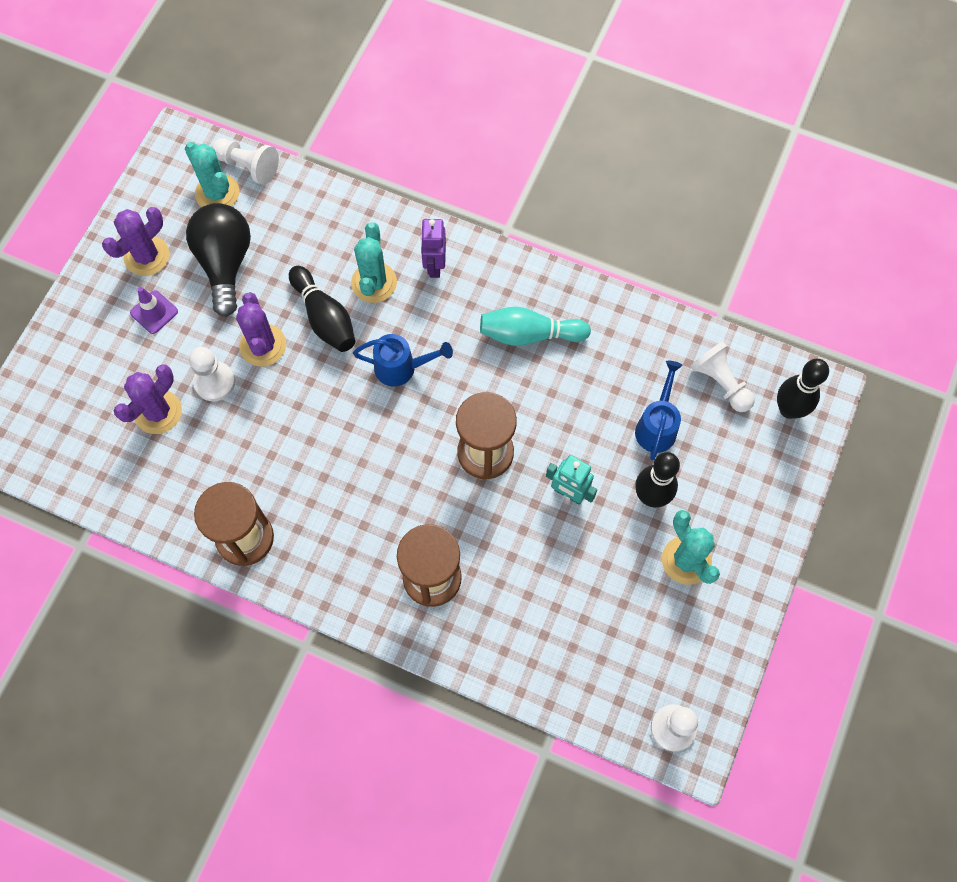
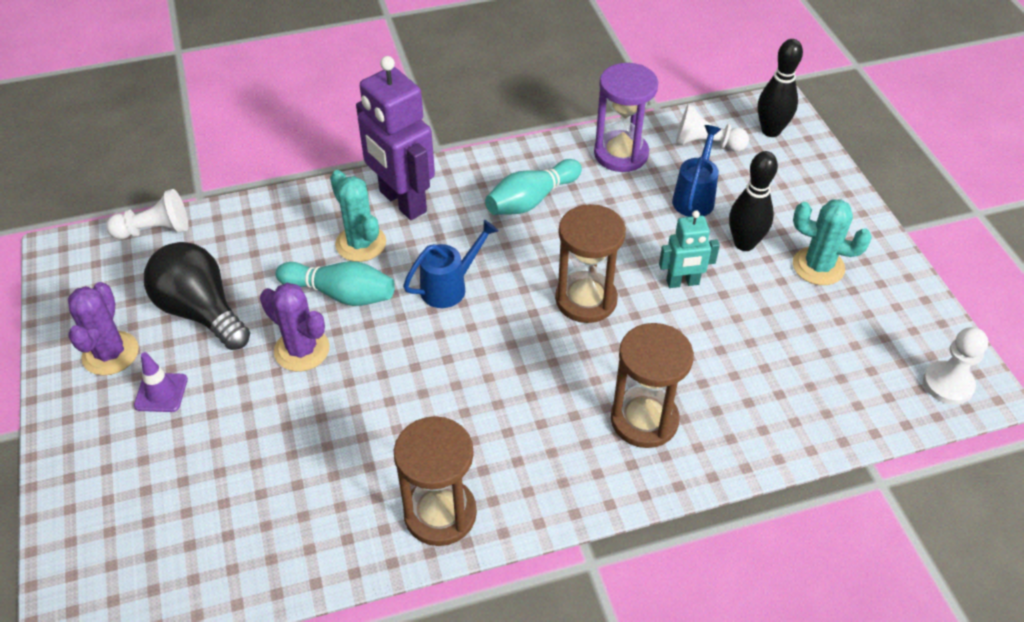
camera: 40 degrees left, 20 degrees down
purple cactus [113,364,182,434] -> none
turquoise cactus [185,142,240,207] -> none
white pawn [189,347,235,401] -> none
black bowling pin [289,266,355,352] -> turquoise bowling pin [276,261,395,306]
purple robot [420,219,446,278] -> purple robot [356,56,435,220], size x1.87
blue watering can [635,361,683,460] -> blue watering can turned 45 degrees clockwise [672,125,721,217]
none -> purple hourglass [594,63,658,172]

